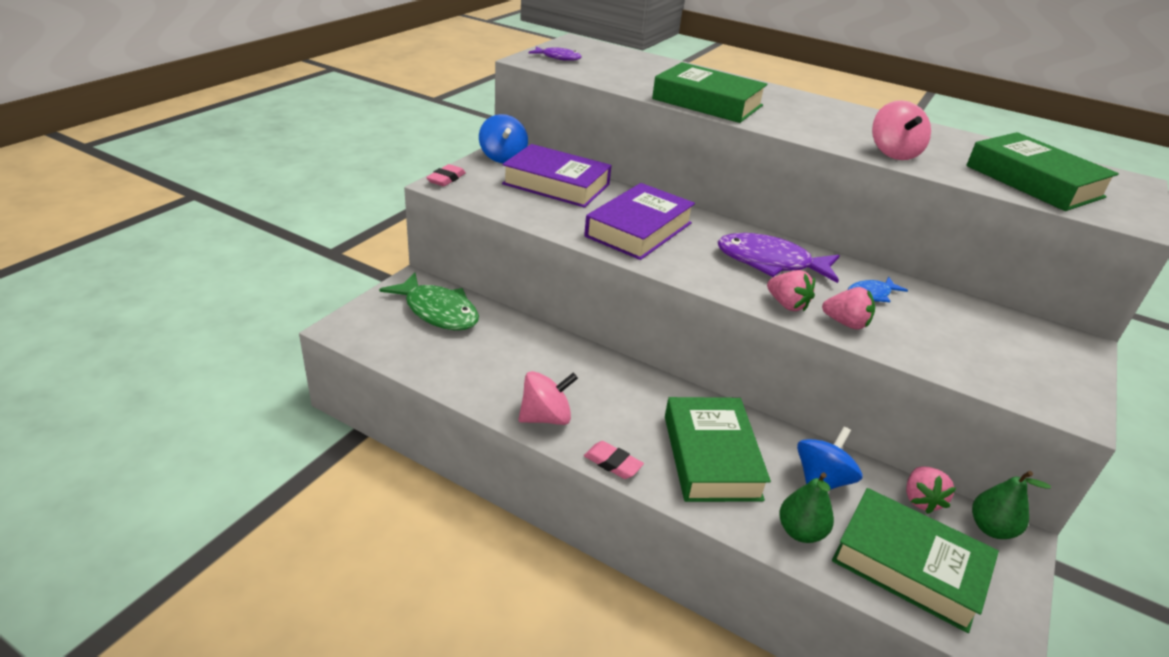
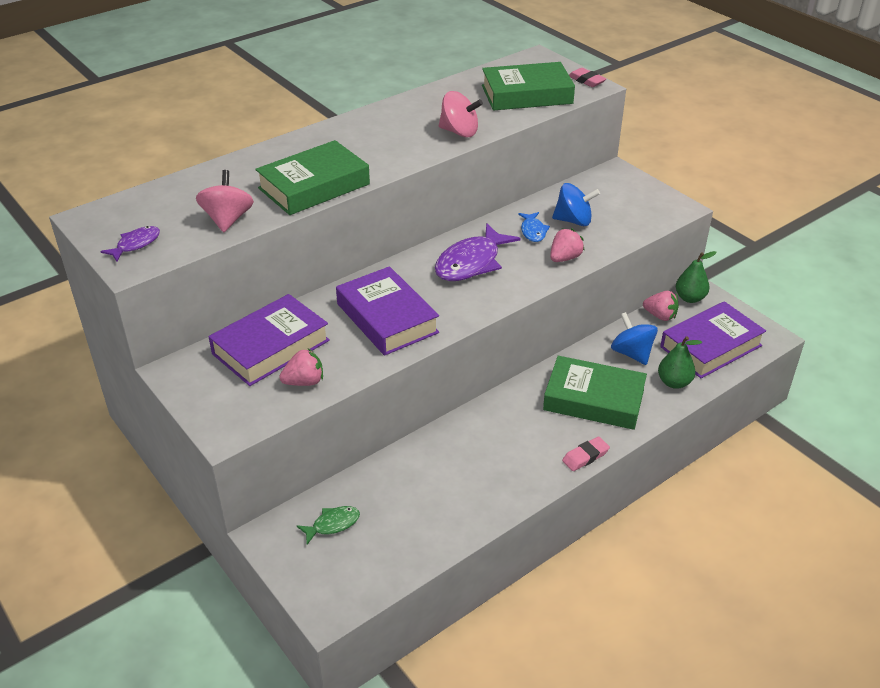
camera: 65 degrees left, 5 degrees up
green fish [379,272,479,330] -> green fish [297,506,360,544], size x0.52
pink eraser [426,164,466,186] -> pink eraser moved to [569,68,607,87]
blue spinning top [479,114,528,163] -> blue spinning top moved to [552,183,600,226]
pink spinning top [518,371,578,425] -> pink spinning top moved to [196,170,254,232]
pink strawberry [767,270,815,311] -> pink strawberry moved to [279,348,323,386]
green book [832,488,999,633] -> purple book [660,301,766,378]

